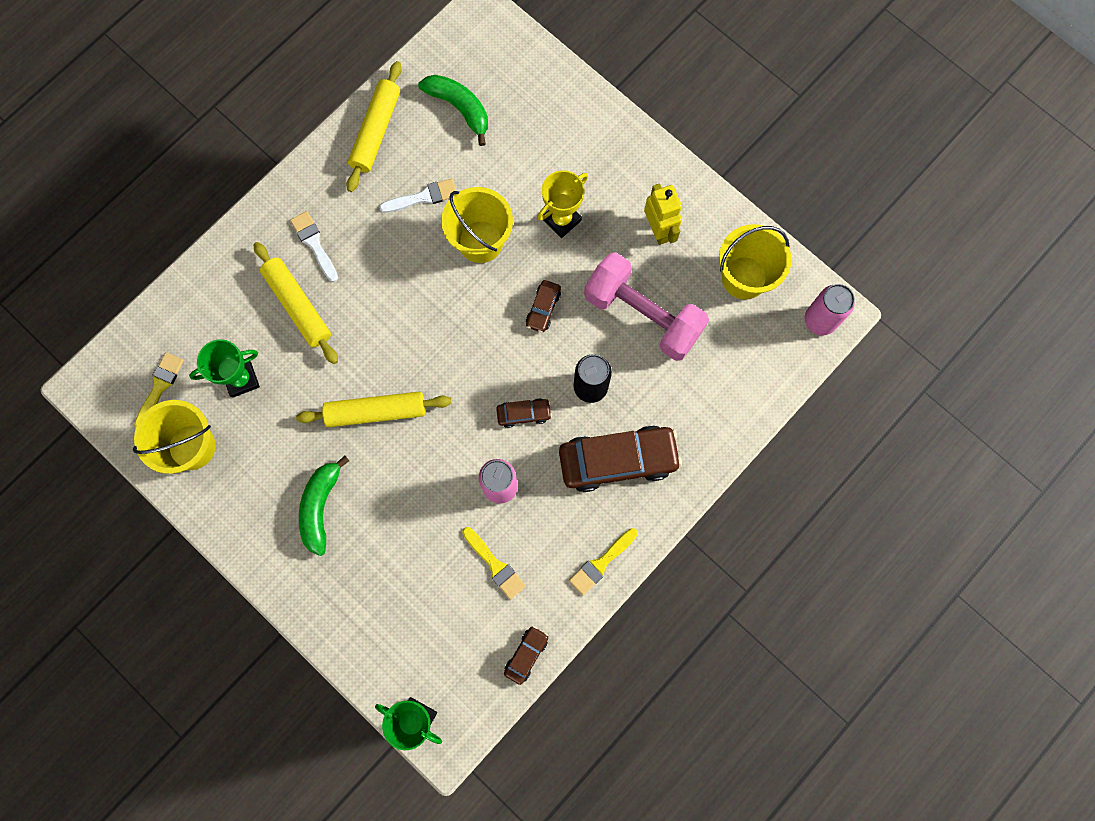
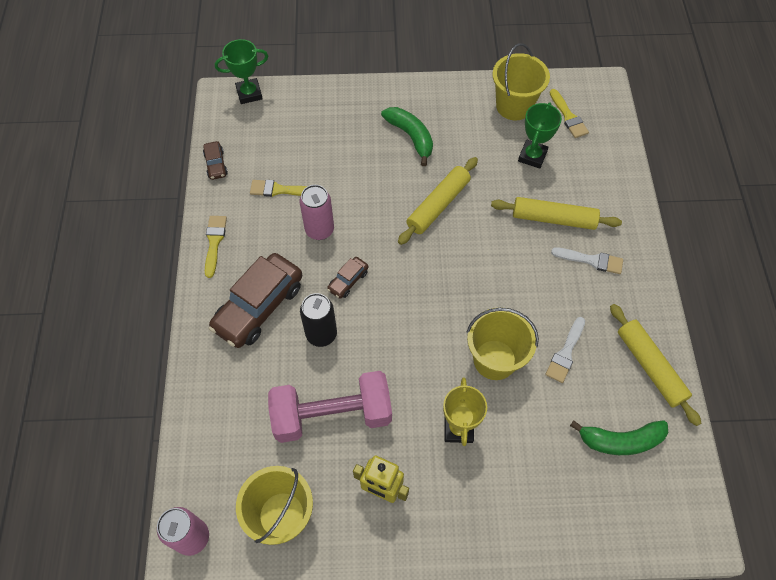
camera: 135 degrees right, 15 degrees down
brown car [526,280,561,333] -> none

